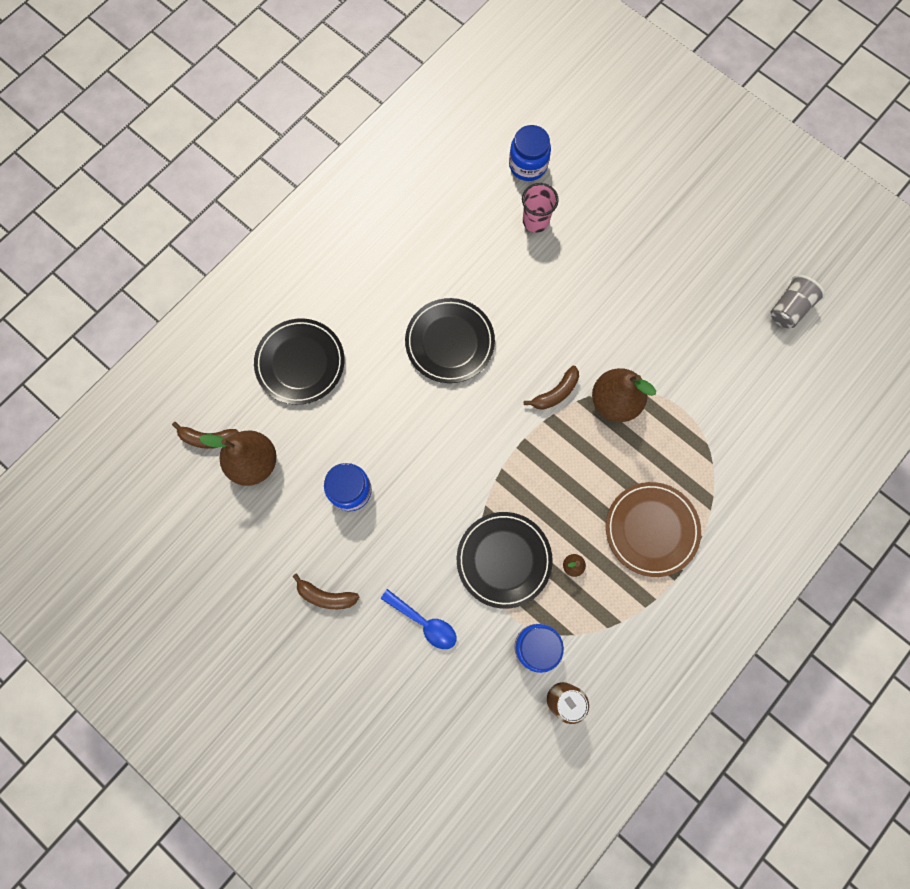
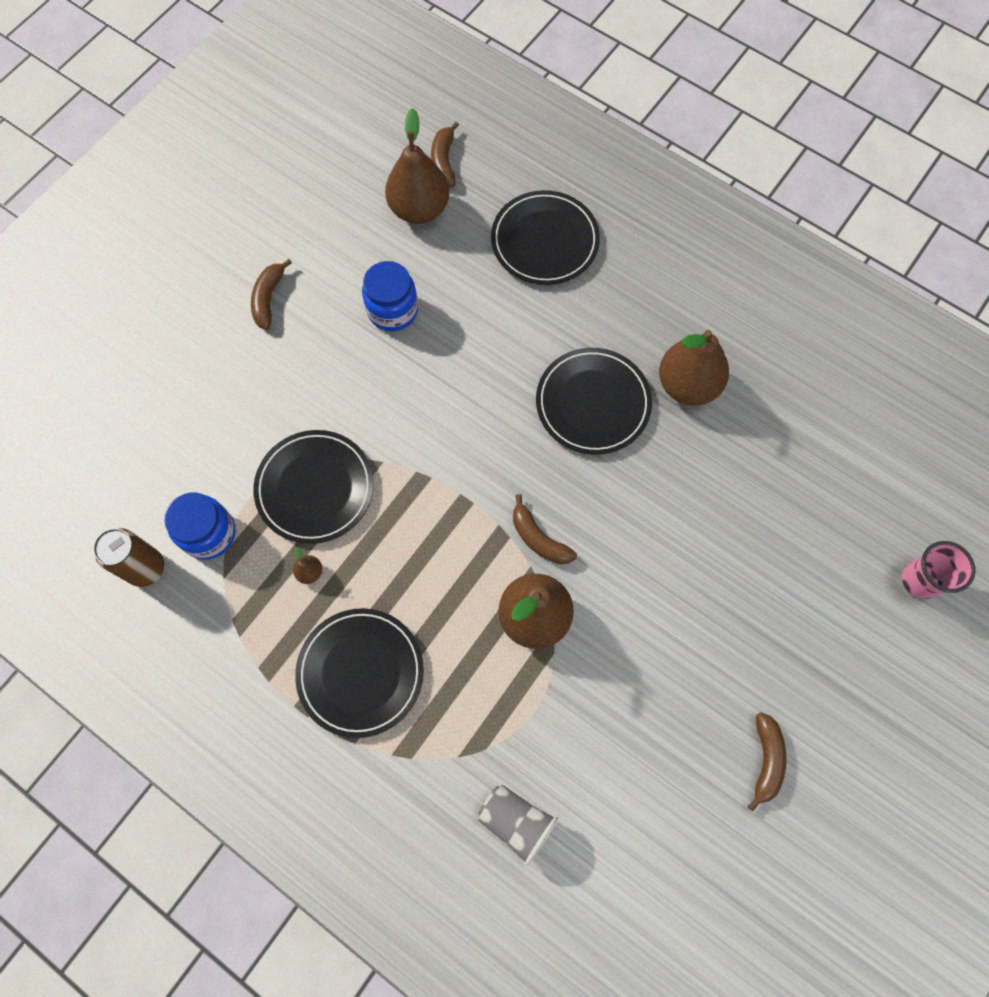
camera: 85 degrees right, 5 degrees down
blue spoon [381,589,456,649] -> none
blue jar [509,125,551,181] -> none
pink cup [522,183,559,233] -> pink cup moved to [902,541,976,599]
brown plate [606,482,701,577] -> black plate [295,608,424,738]
grey cup [771,275,825,328] -> grey cup moved to [477,785,558,866]
none -> brown pear [659,330,729,406]
none -> brown banana [748,712,787,811]

